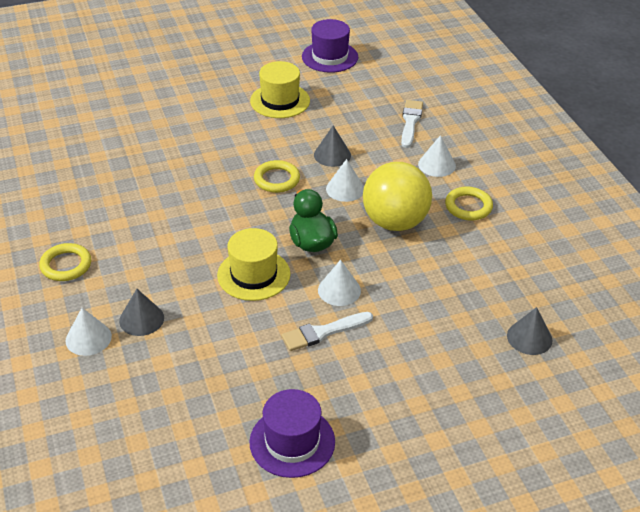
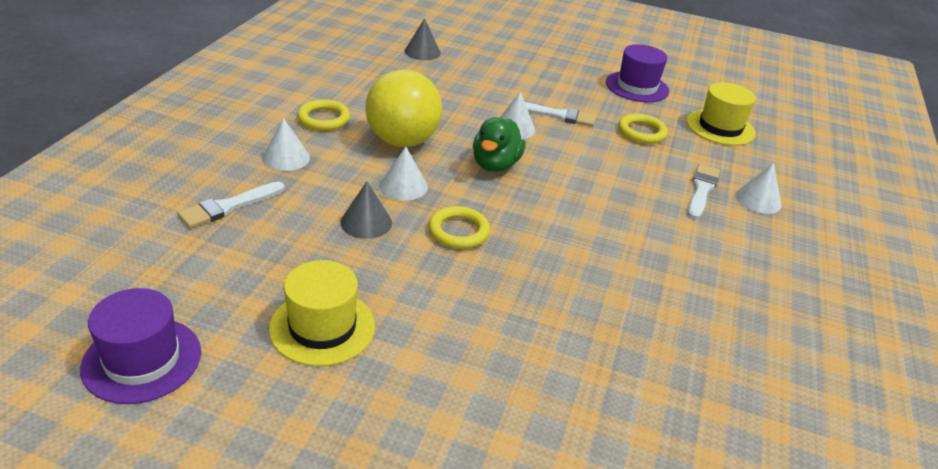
camera: 145 degrees left, 5 degrees down
yellow ring [39,243,91,281] -> yellow ring moved to [618,113,668,144]
grey cone [119,289,164,336] -> white brush [687,164,720,220]
yellow hat [217,228,291,301] -> yellow hat moved to [686,82,756,146]

